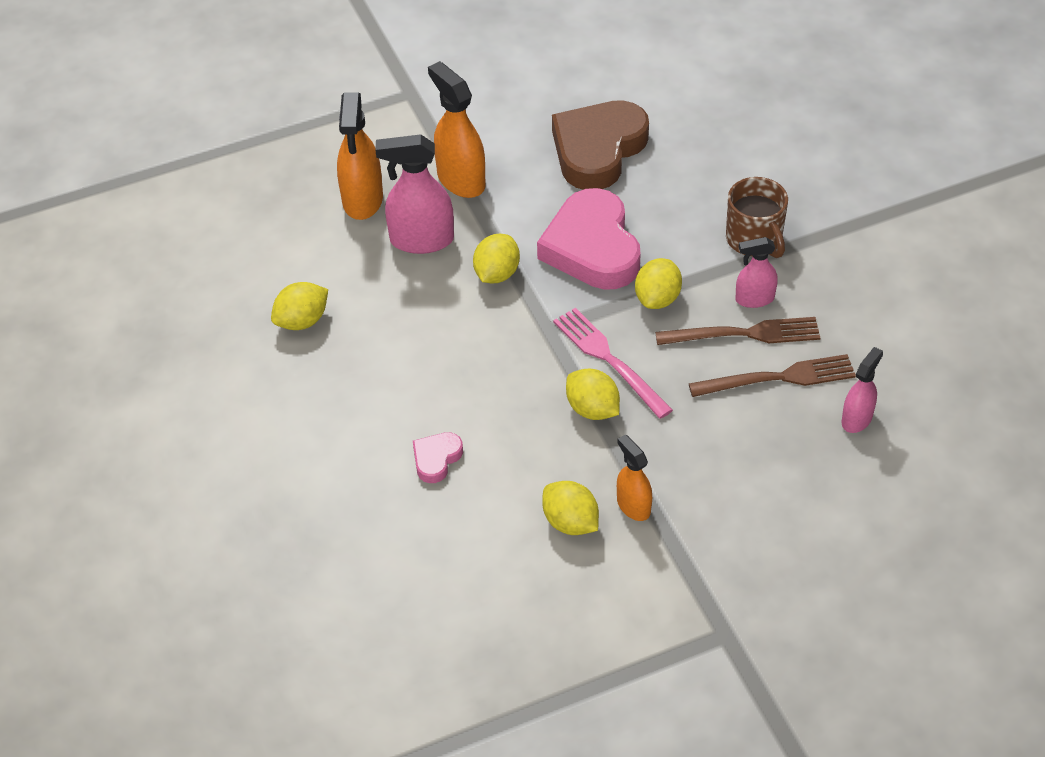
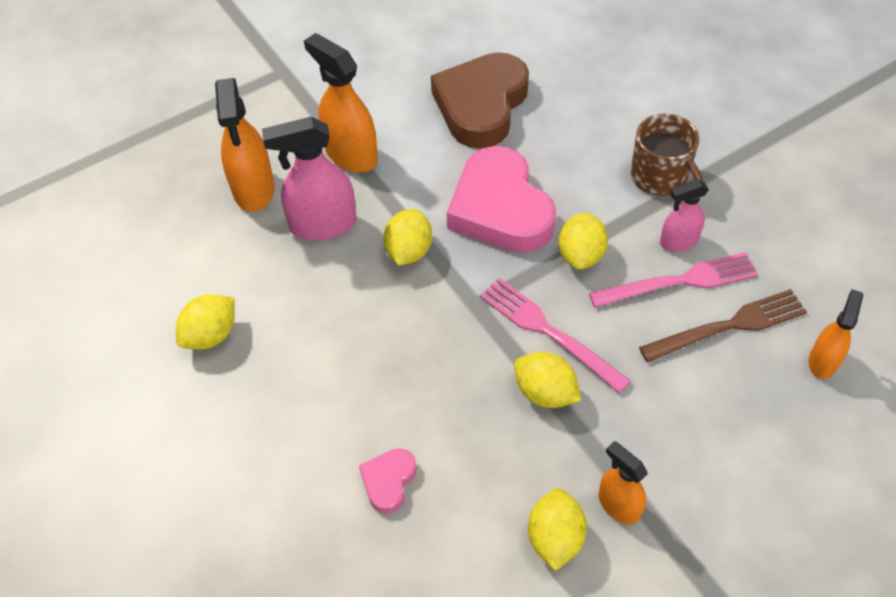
camera: 10 degrees left, 5 degrees up
yellow lemon [542,481,599,535] -> yellow lemon turned 60 degrees clockwise [528,488,587,571]
brown fork [655,317,820,345] -> pink fork [589,252,758,308]
pink spray bottle [841,347,883,433] -> orange spray bottle [809,289,863,379]

